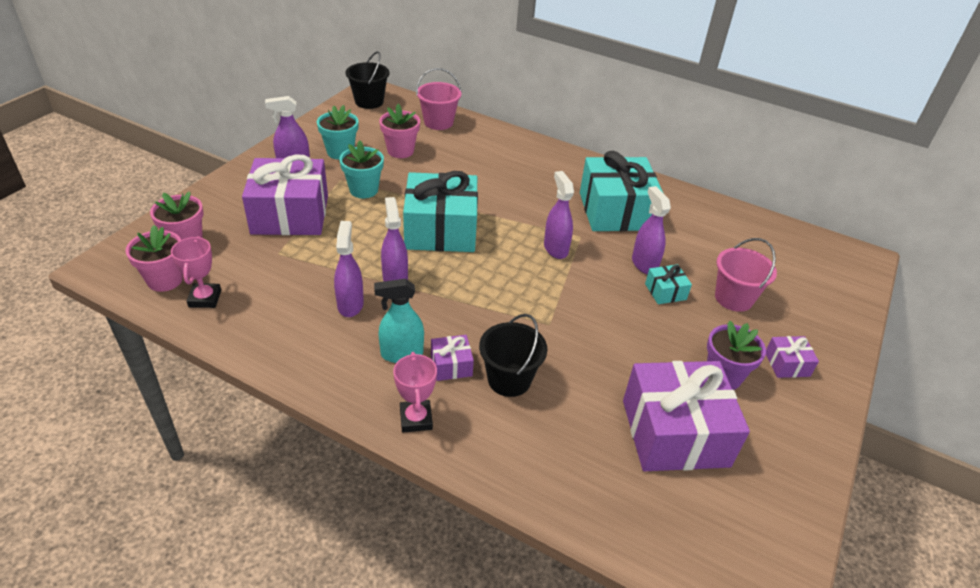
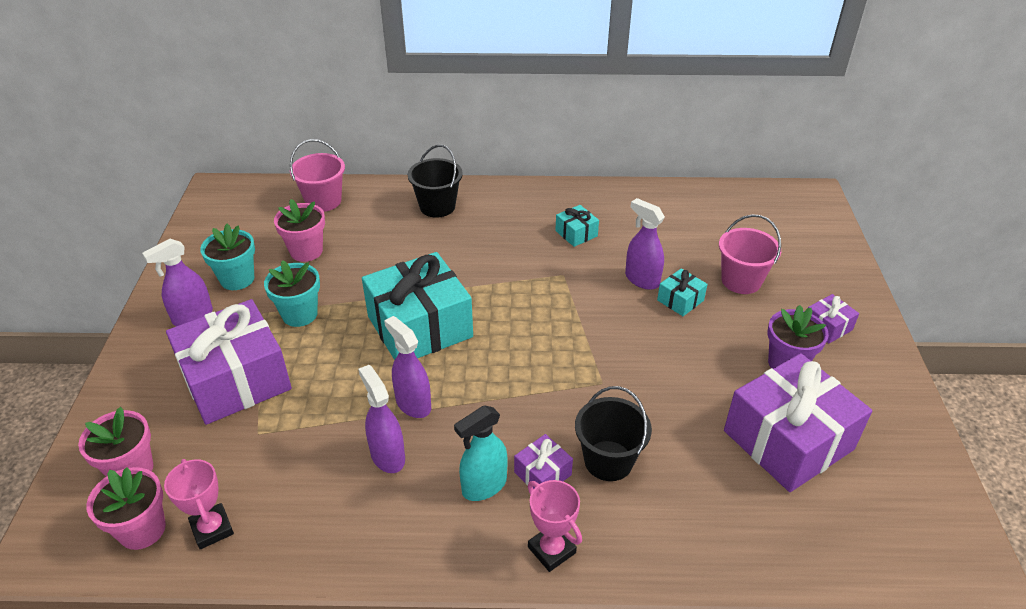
camera: 25 degrees left, 0 degrees up
black bucket [345,51,389,109] -> black bucket moved to [408,145,463,217]
purple spray bottle [544,171,574,259] -> none
turquoise gift [580,151,663,231] -> turquoise gift [555,205,599,247], size x0.43

